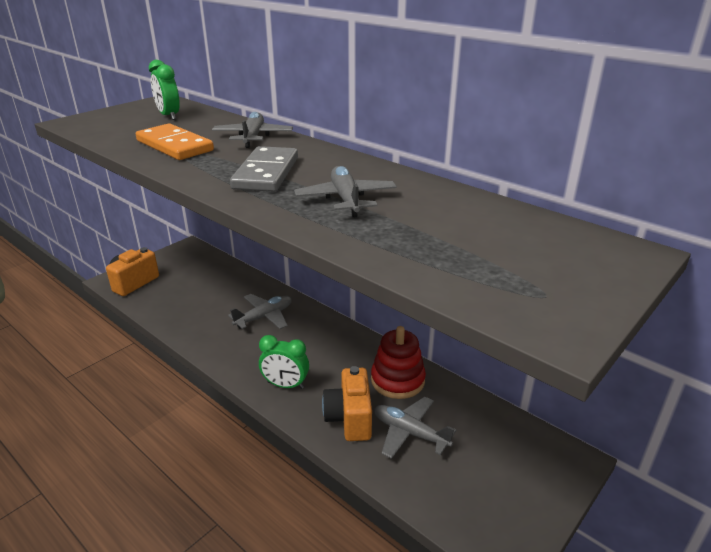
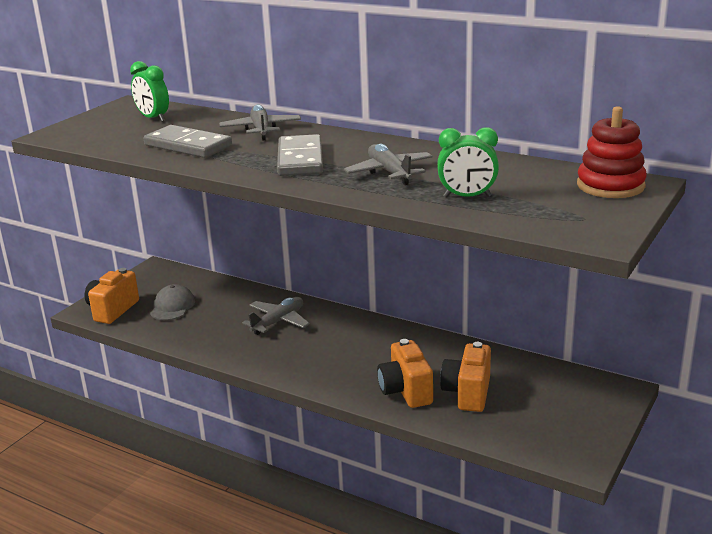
camera: 10 degrees left, 5 degrees down
orange domino [136,123,214,160] -> grey domino [144,125,232,158]
green clock [259,335,309,389] -> green clock moved to [437,127,499,198]
red stacking toy [371,326,426,399] -> red stacking toy moved to [577,106,647,198]
grey plane [374,397,457,459] -> orange camera [440,342,491,412]
none -> grey cap [150,284,195,320]

